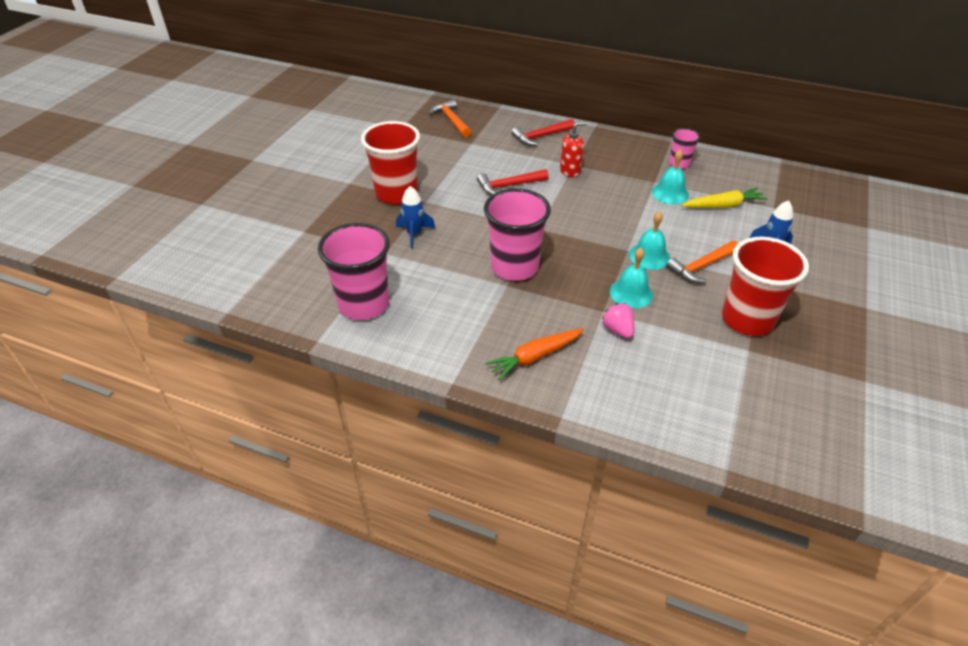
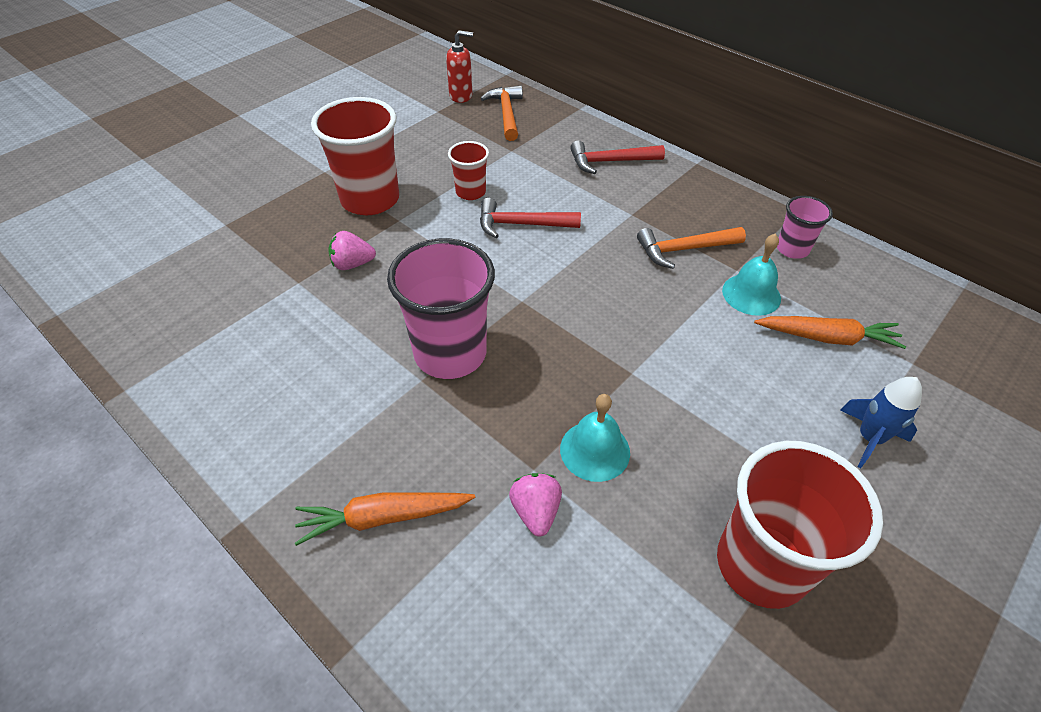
camera: 20 degrees right, 5 degrees up
pink cup [318,223,390,320] -> none
blue rocket [396,186,435,249] -> pink strawberry [328,231,376,270]
red soap dispenser [560,121,587,177] -> red soap dispenser moved to [446,30,473,103]
turquoise bell [629,211,670,270] -> none
orange hammer [666,241,738,284] -> orange hammer moved to [637,227,746,269]
yellow carrot [682,188,768,208] -> orange carrot [754,316,906,349]
none -> red cup [448,141,489,200]

